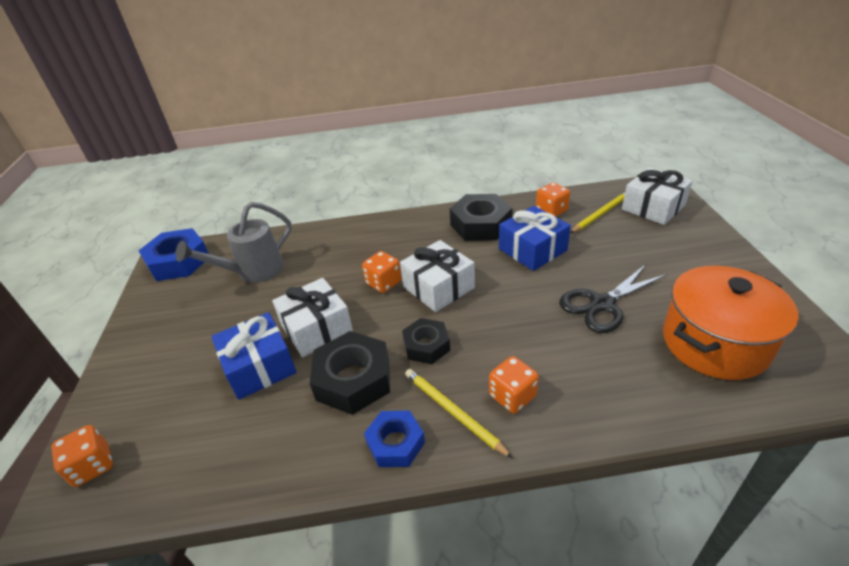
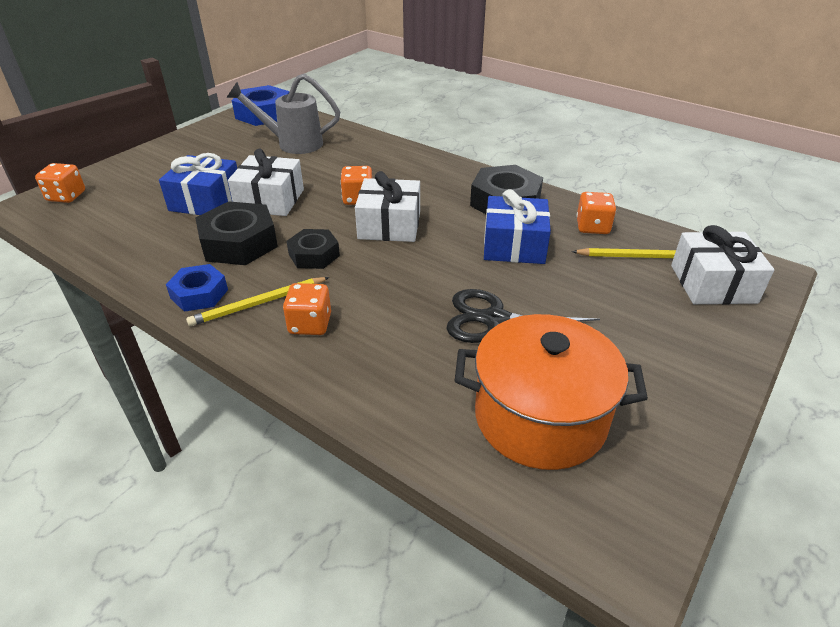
camera: 40 degrees right, 0 degrees up
yellow pencil [405,369,513,458] -> yellow pencil turned 120 degrees counterclockwise [186,277,330,326]

